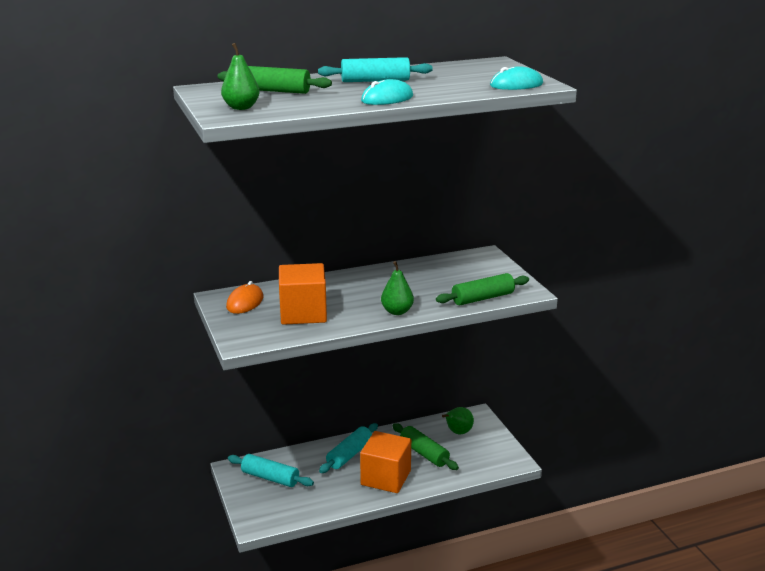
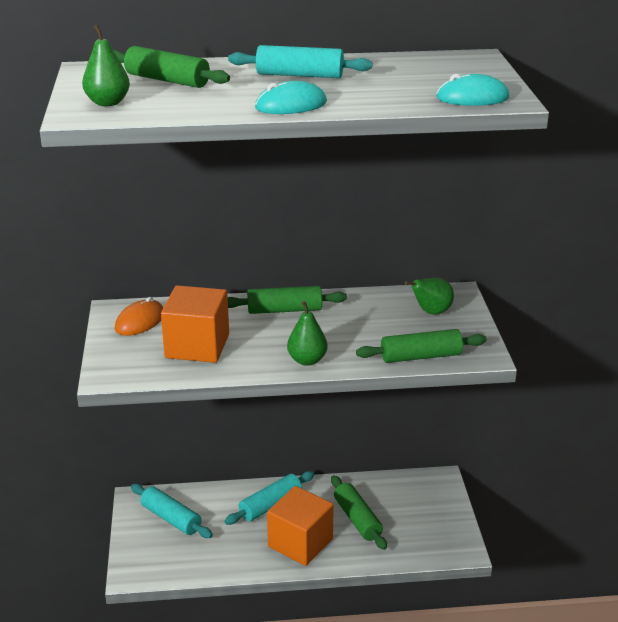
camera: 15 degrees right, 5 degrees up
green pear [442,407,474,434] -> green pear moved to [405,278,454,314]
none -> green rolling pin [228,286,347,314]

